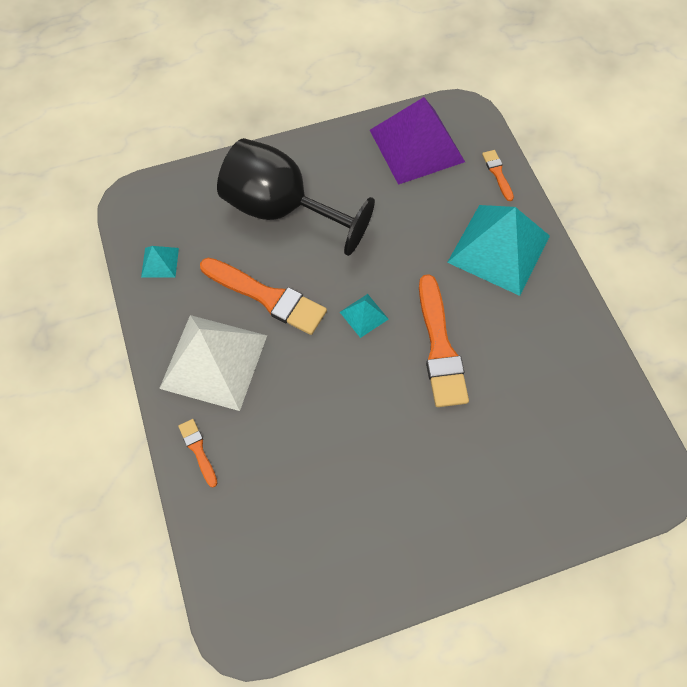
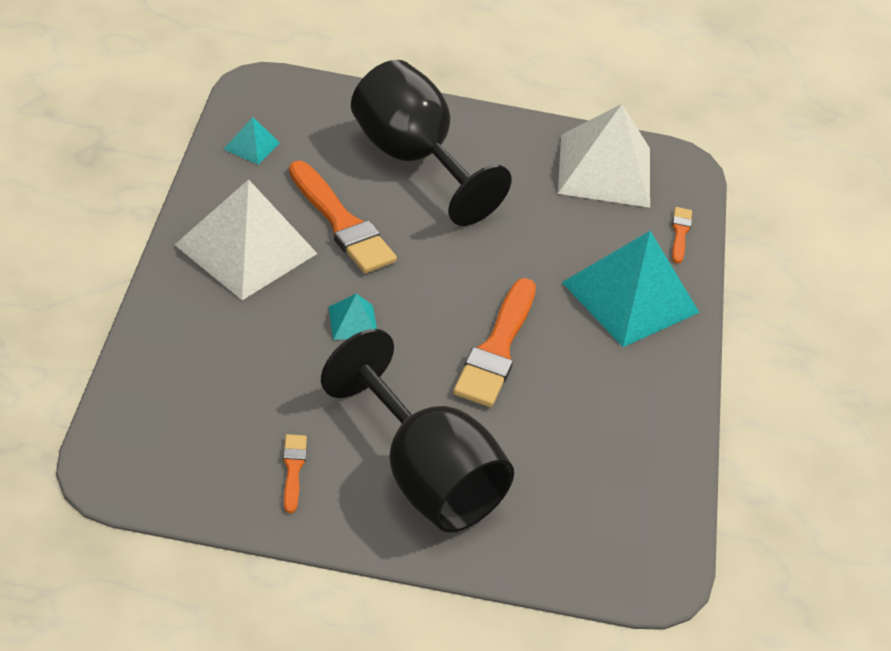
camera: 20 degrees right, 20 degrees down
orange brush [178,419,217,487] -> orange brush moved to [283,434,307,513]
turquoise pyramid [340,294,388,338] -> turquoise pyramid moved to [329,293,377,340]
purple pyramid [370,97,465,185] -> white pyramid [558,104,650,208]
none -> black goblet [321,329,514,533]

